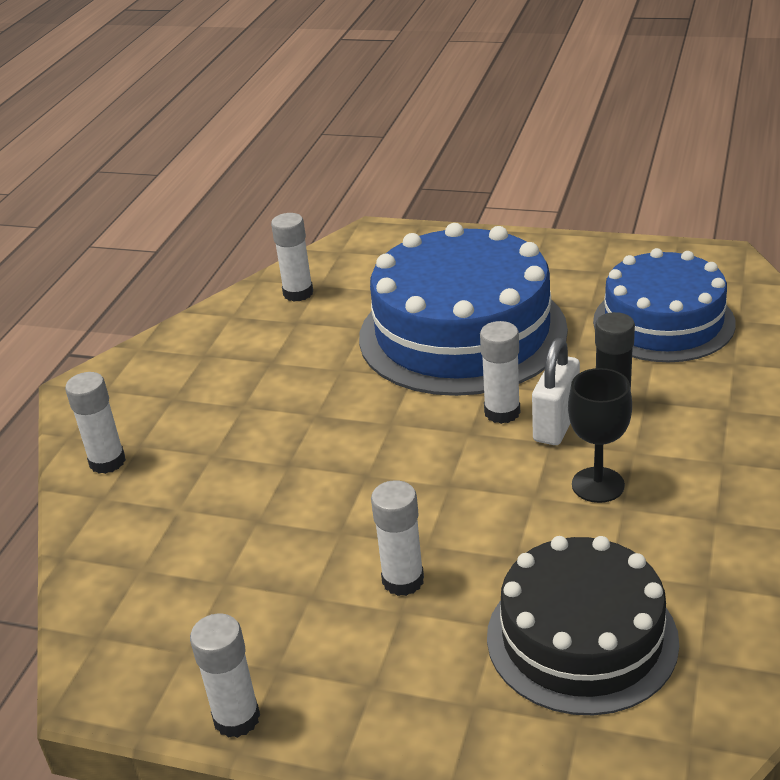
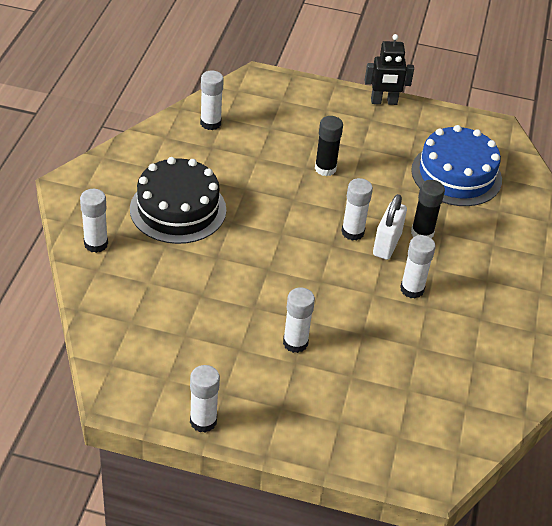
camera: 10 degrees left, 10 degrees up
blue cake [359,223,568,396] -> black glue stick [315,116,343,176]
black cake [487,536,679,715] -> black cake moved to [130,157,226,244]
black goblet [568,368,632,503] -> white glue stick [400,235,436,299]
none -> black robot [365,34,414,105]

